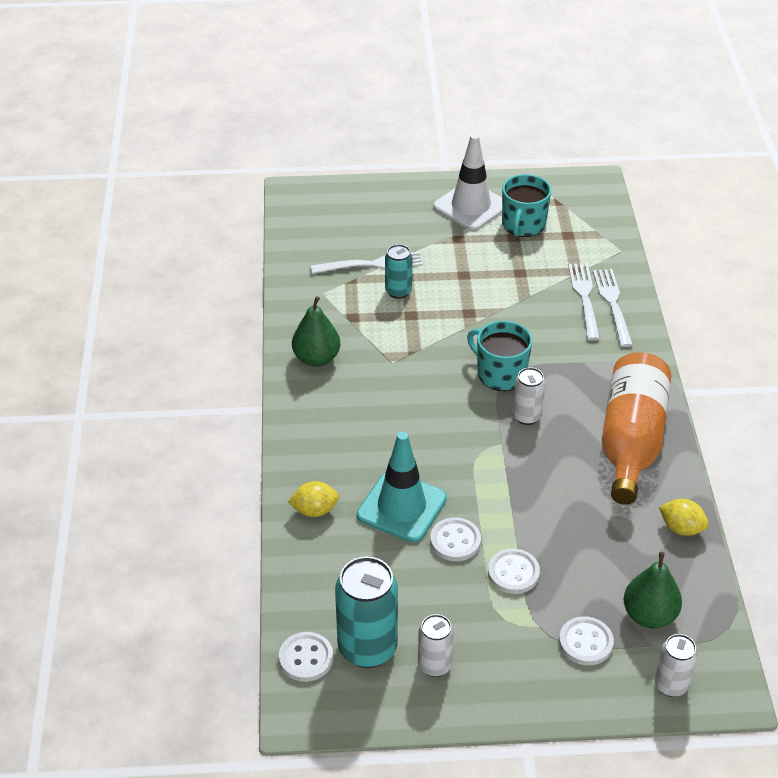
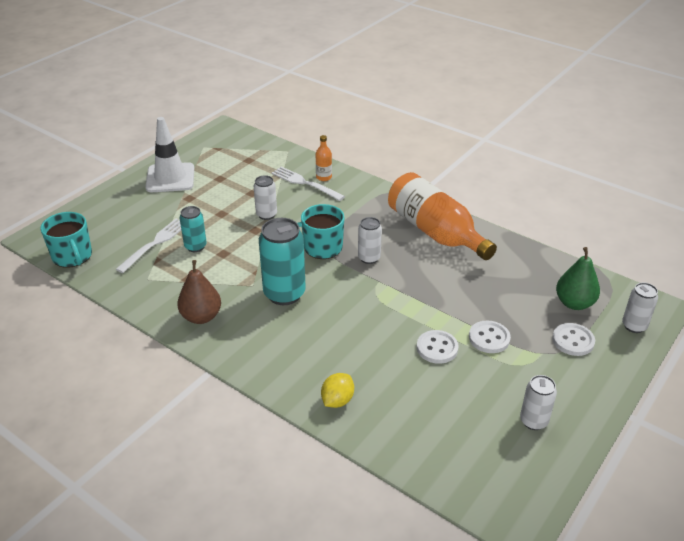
camera: 50 degrees left, 5 degrees down
white button [279,632,333,682] -> none
green pear [292,296,340,367] -> brown pear [177,260,221,324]
turquoise can [335,556,398,668] -> turquoise can moved to [259,218,306,305]
turquoise traffic cone [357,432,447,542] -> none
turquoise mug [502,174,552,237] -> turquoise mug moved to [41,212,92,268]
white fork [593,269,633,347] -> orange bottle [316,135,332,181]
yellow lemon [659,499,709,536] -> none
none -> white can [254,175,277,220]

